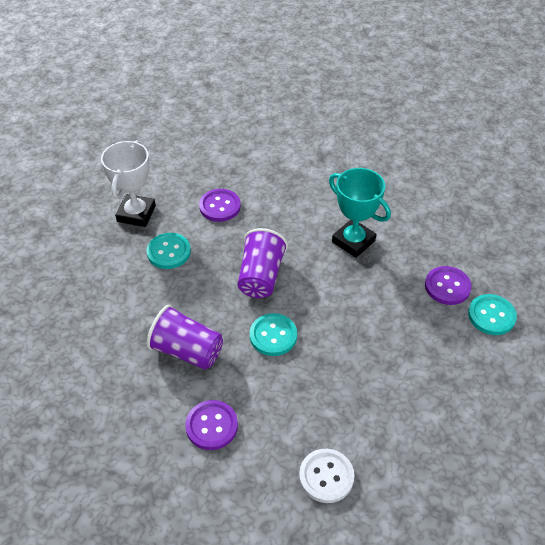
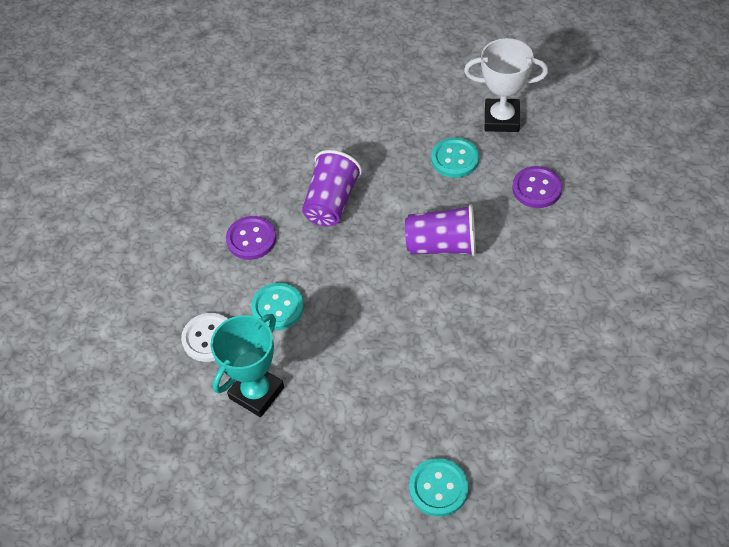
camera: 85 degrees right, 5 degrees up
turquoise button [250,313,297,356] -> turquoise button moved to [251,283,304,330]
turquoise trophy [329,168,391,258] -> turquoise trophy moved to [210,314,284,417]
purple button [425,266,472,305] -> none

